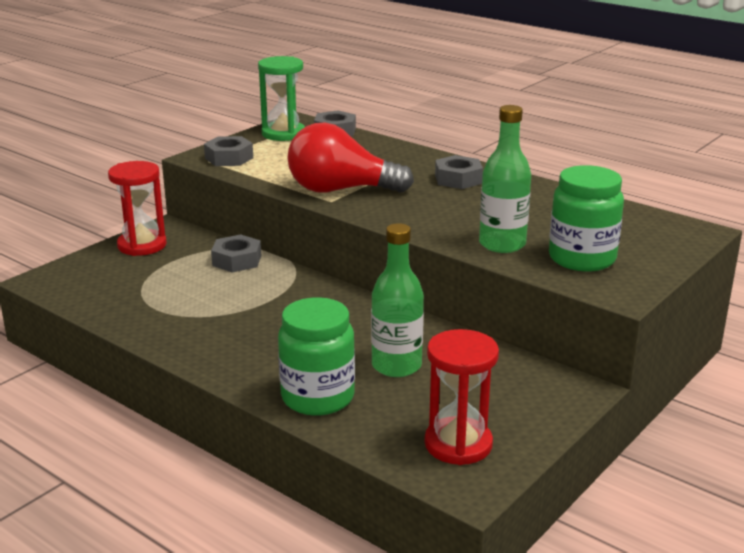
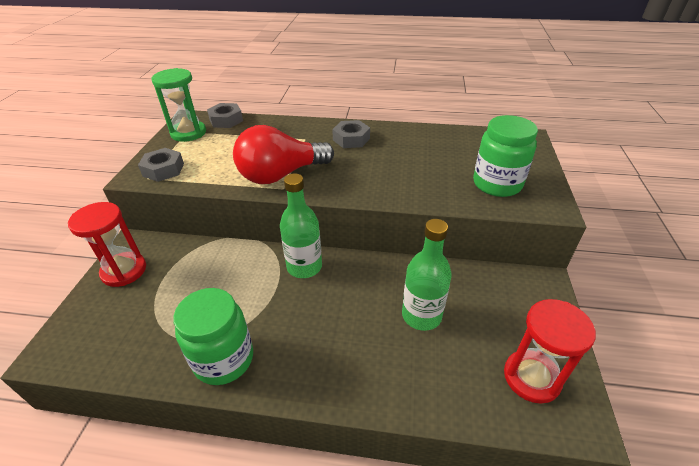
camera: 30 degrees left, 15 degrees up
grey nut [211,234,261,273] -> none
green jar [278,297,355,416] -> green jar moved to [173,288,253,385]
green bottle [479,105,531,253] -> green bottle moved to [280,173,322,278]

